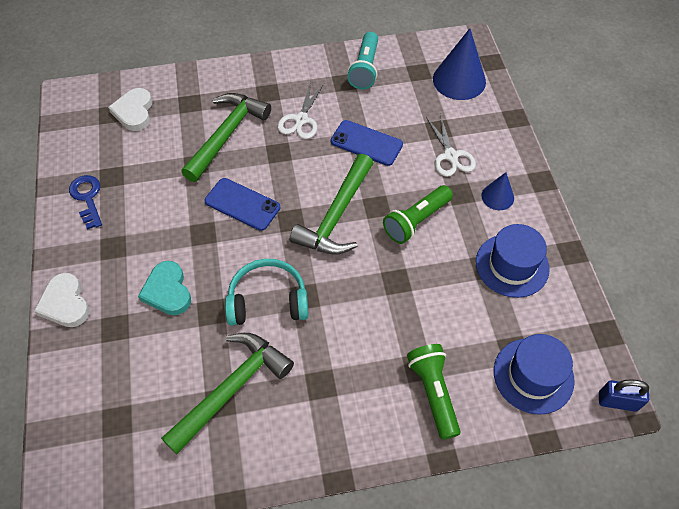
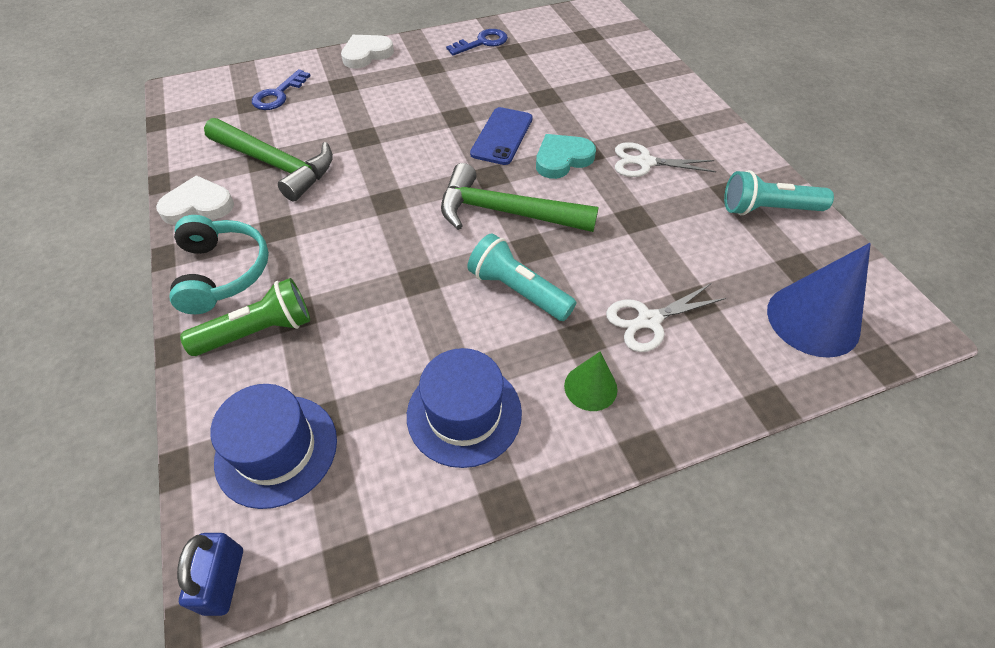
camera: 80 degrees right, 5 degrees down
white heart [108,88,152,131] -> white heart moved to [156,176,234,225]
turquoise heart [138,261,191,315] -> turquoise heart moved to [536,134,596,179]
green hammer [181,93,271,182] -> none
turquoise headphones [225,259,309,326] -> turquoise headphones moved to [170,215,269,314]
blue phone [331,120,403,166] -> none
green flashlight [383,185,453,244] -> turquoise flashlight [467,233,576,321]
blue cone [481,172,514,210] -> green cone [564,352,617,411]
none -> blue key [252,69,311,110]

